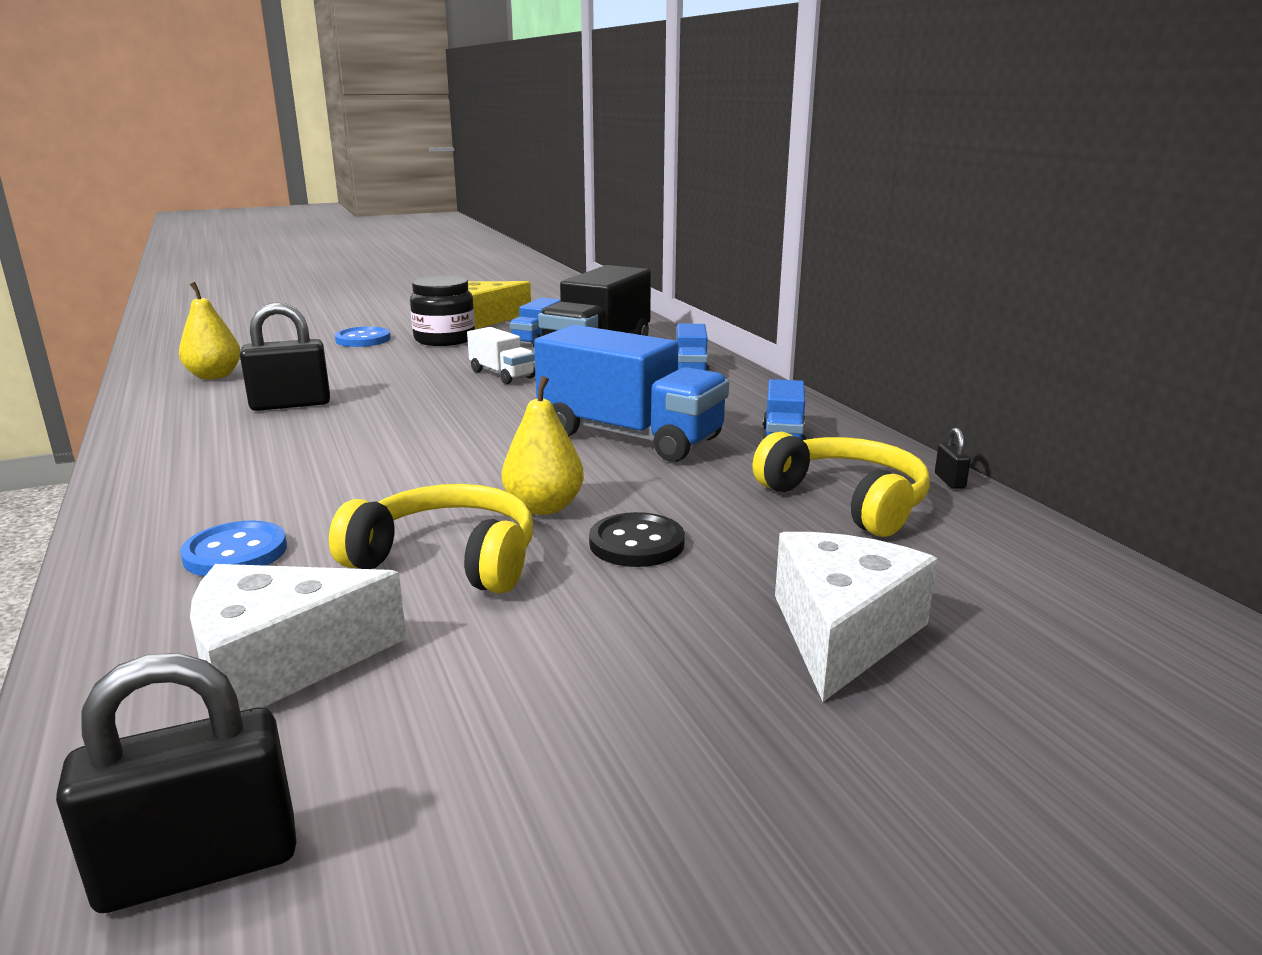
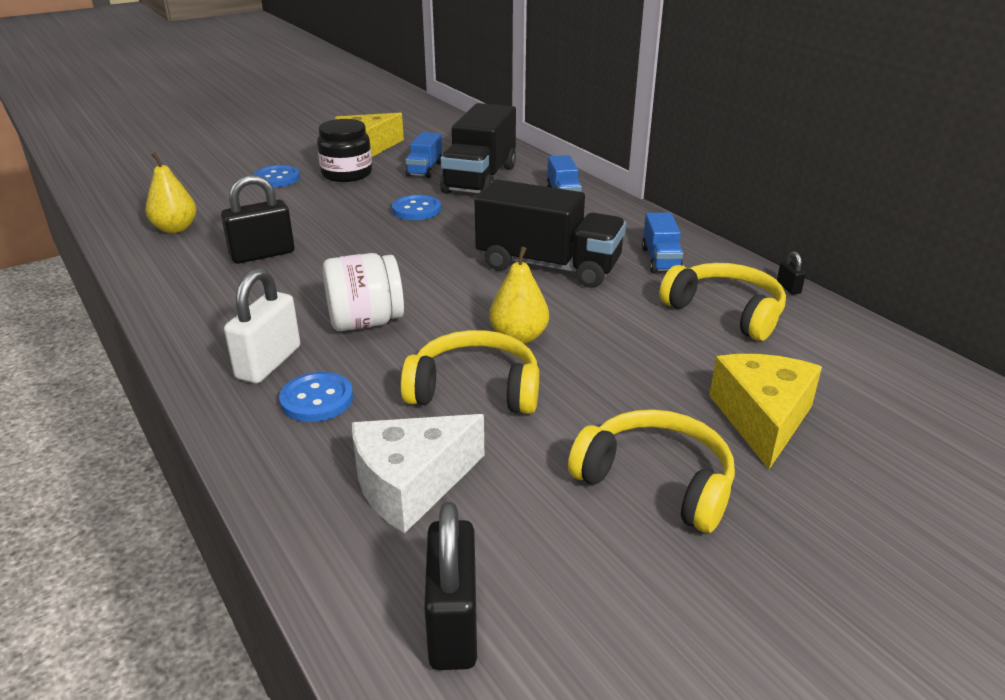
camera: 10 degrees left, 10 degrees up
black padlock [56,653,296,913] -> black padlock turned 60 degrees counterclockwise [424,502,477,670]
white truck [467,327,535,384] -> blue button [392,195,441,220]
blue truck [534,325,729,462] -> black truck [475,179,626,288]
black button [589,512,685,567] -> none
white cheese [775,532,938,702] -> yellow cheese [709,354,822,469]
none -> white padlock [224,268,300,383]
none -> white jar [323,253,404,331]
none -> yellow headphones [568,409,735,533]

